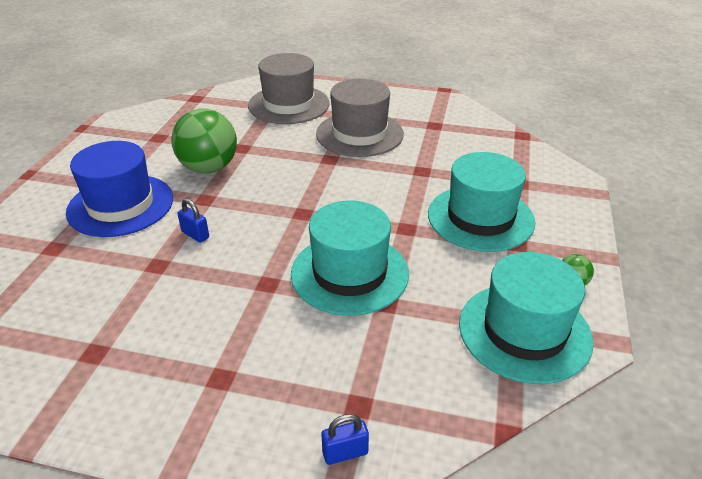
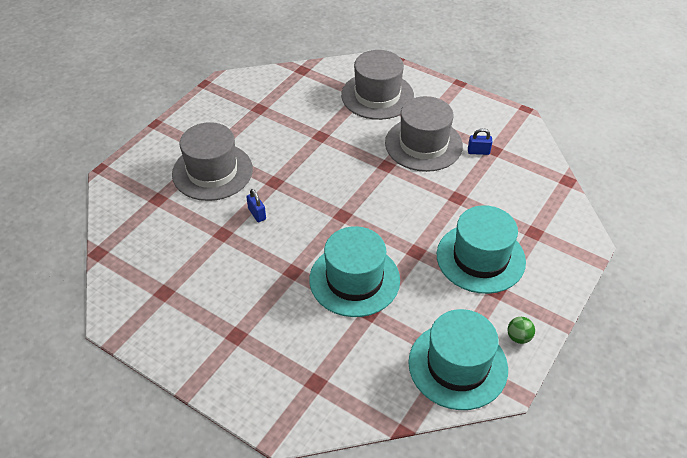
camera: 20 degrees right, 10 degrees up
blue hat [66,141,173,237] -> grey hat [172,122,253,201]
green ball [171,109,237,173] -> none
blue padlock [321,414,369,465] -> blue padlock moved to [468,128,492,155]

